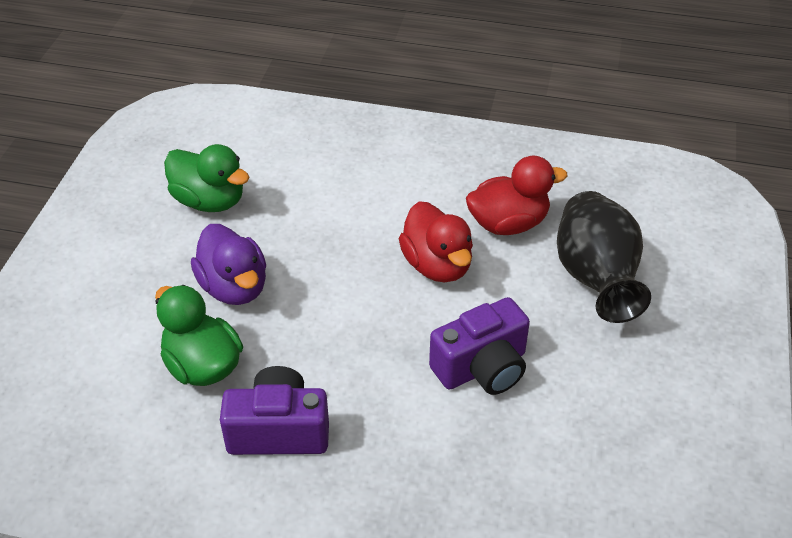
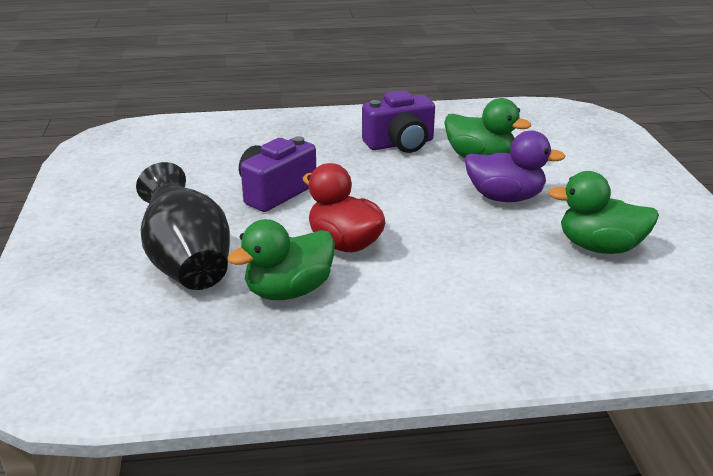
camera: 160 degrees right, 15 degrees down
purple duck [191,224,266,305] -> purple duck turned 150 degrees clockwise [464,130,566,202]
red duck [466,155,567,235] -> green duck [227,219,335,300]

